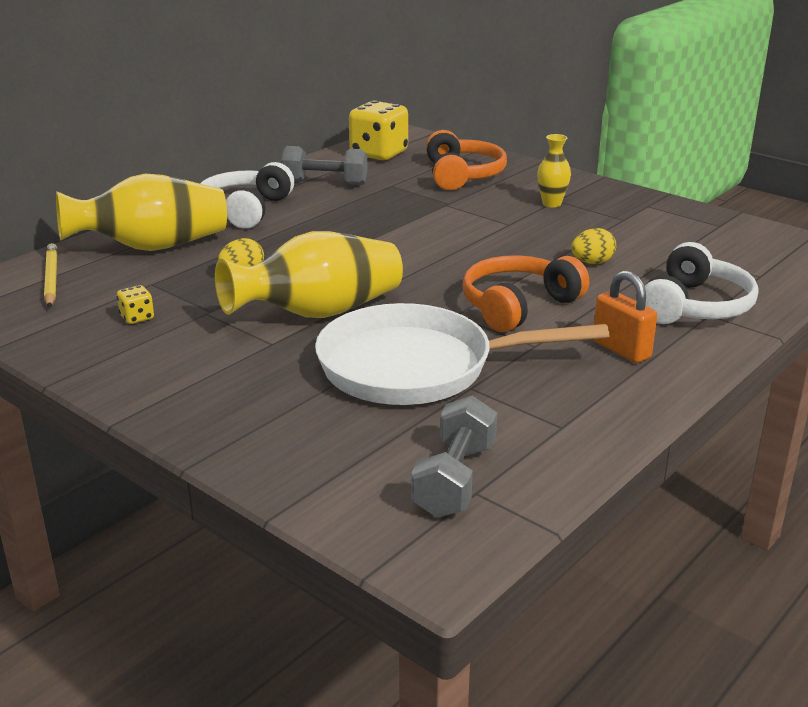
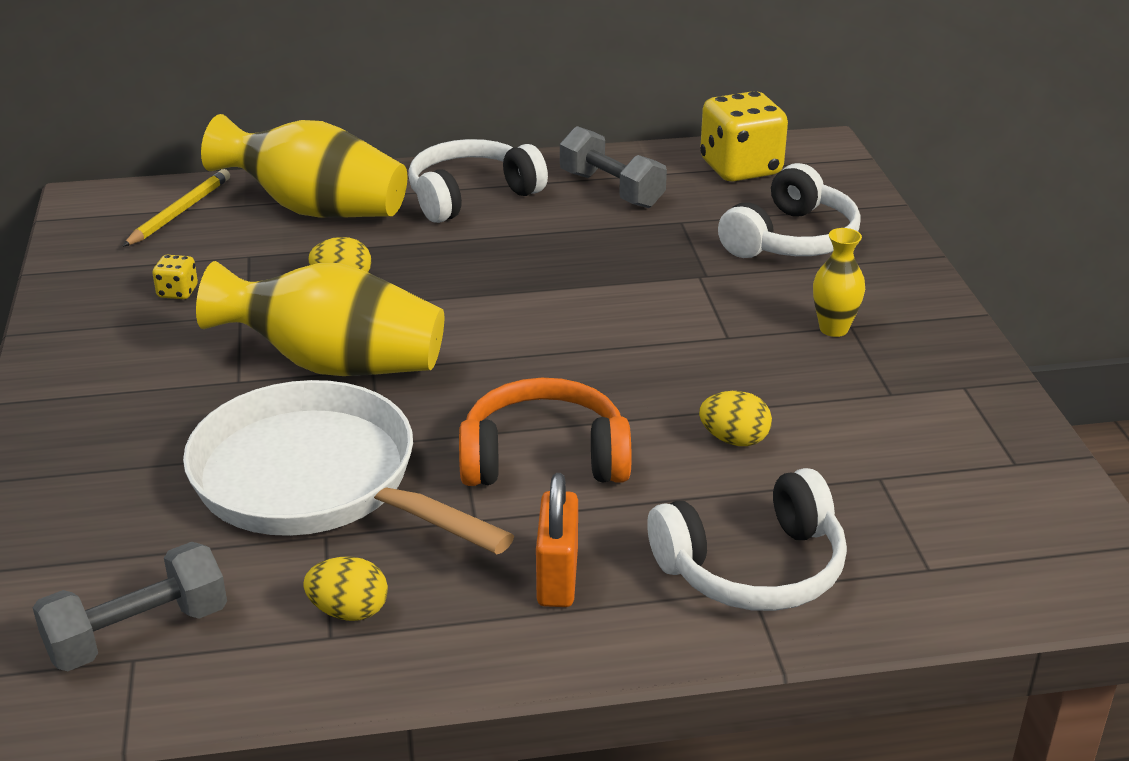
camera: 40 degrees right, 5 degrees up
orange headphones [426,130,507,190] -> white headphones [718,163,861,258]
none -> yellow egg [303,557,388,621]

